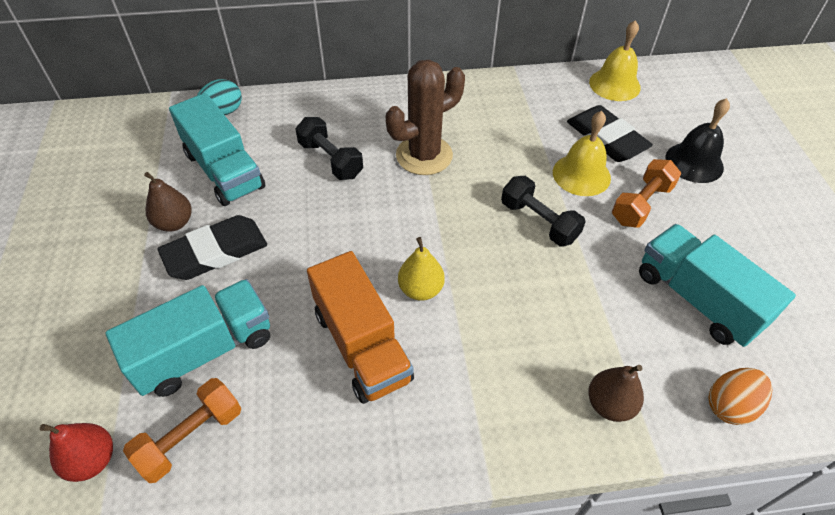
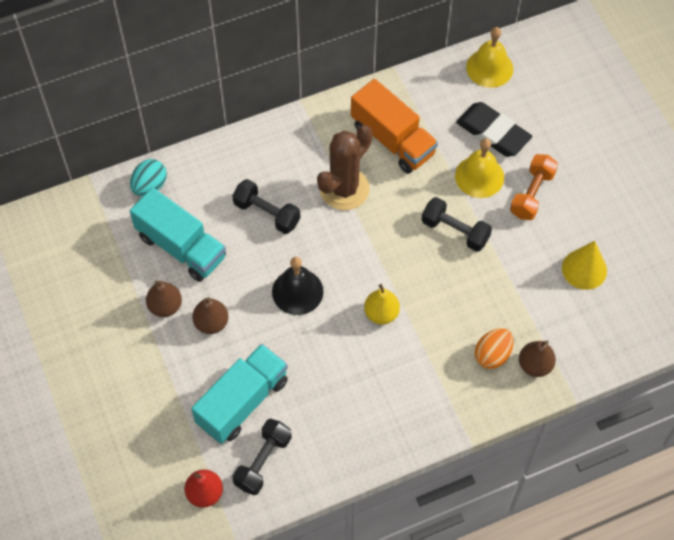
camera: 15 degrees left, 10 degrees up
orange dumbbell [123,378,241,483] -> black dumbbell [233,419,292,495]
black eraser [157,215,267,280] -> brown pear [192,297,228,334]
orange truck [307,251,414,404] -> orange truck moved to [351,79,438,174]
turquoise truck [639,224,796,347] -> yellow cone [562,241,607,290]
black bell [665,98,730,183] -> black bell moved to [272,257,324,315]
orange egg [708,368,772,425] -> orange egg moved to [475,328,514,369]

